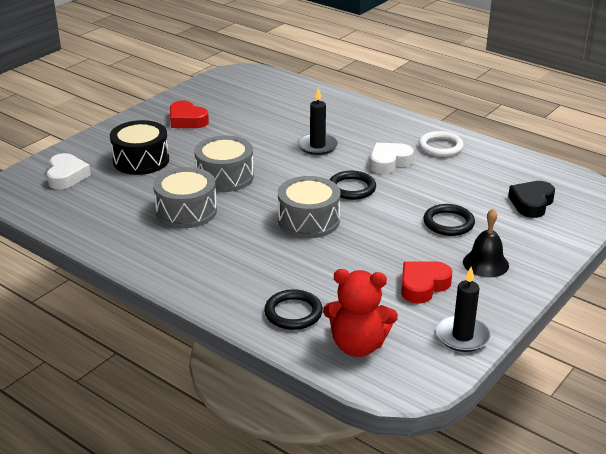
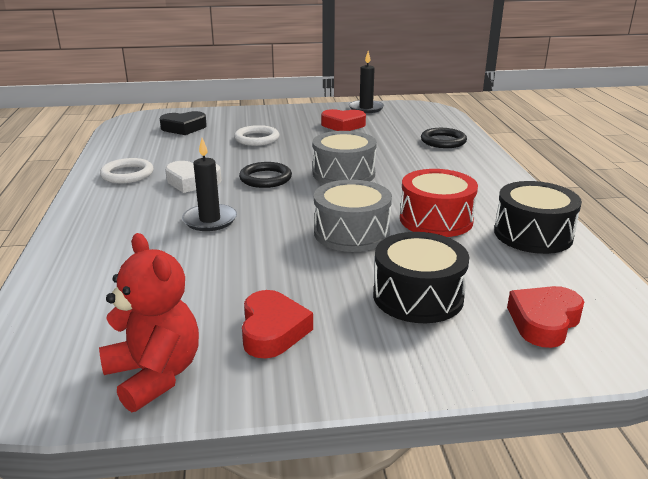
camera: 135 degrees left, 5 degrees down
white heart [47,153,91,189] -> red heart [507,286,584,348]
grey drum [153,167,217,228] -> red drum [400,169,478,237]
red teddy bear [323,269,398,357] -> red teddy bear moved to [99,233,199,412]
black ring [423,204,475,236] -> white ring [234,125,280,146]
black bell [463,209,509,278] -> none
none -> black drum [494,181,582,254]

